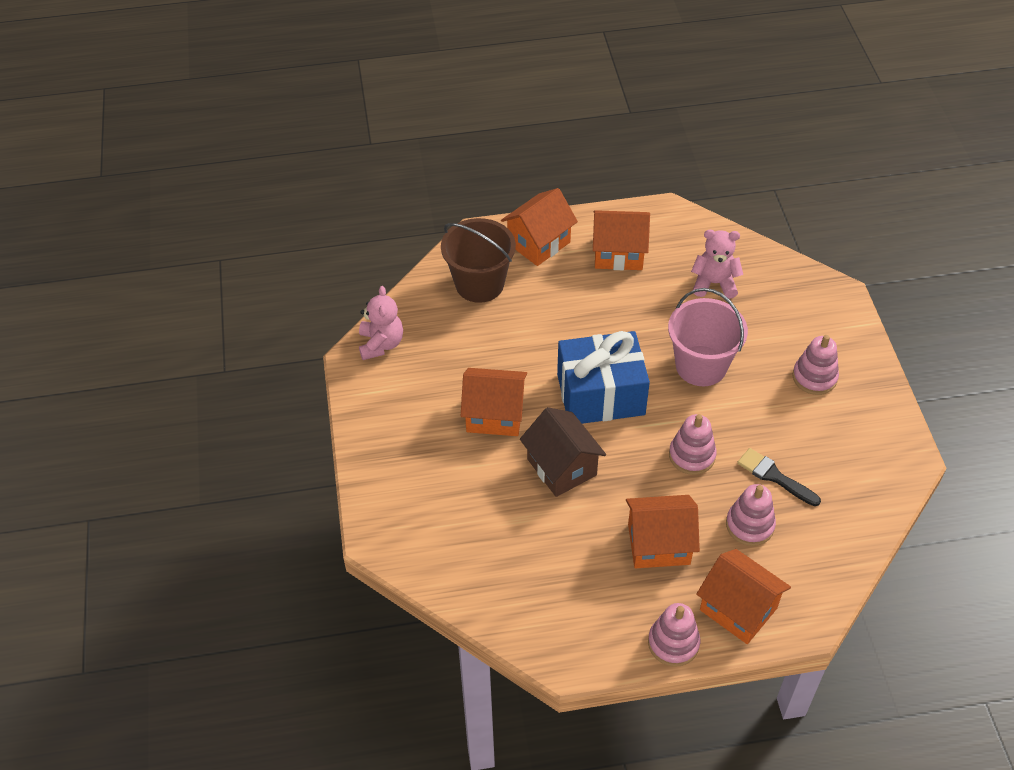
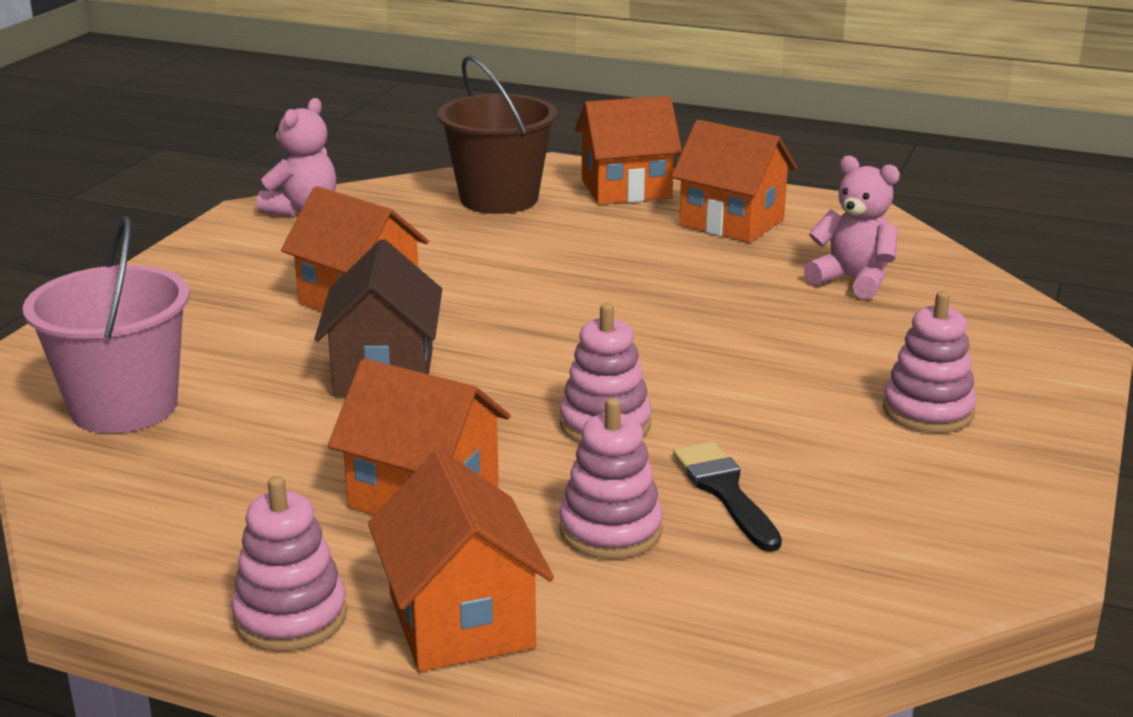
camera: 30 degrees right, 25 degrees down
blue gift [557,331,650,424] -> none
pink bucket [668,288,748,386] -> pink bucket moved to [23,216,190,434]

